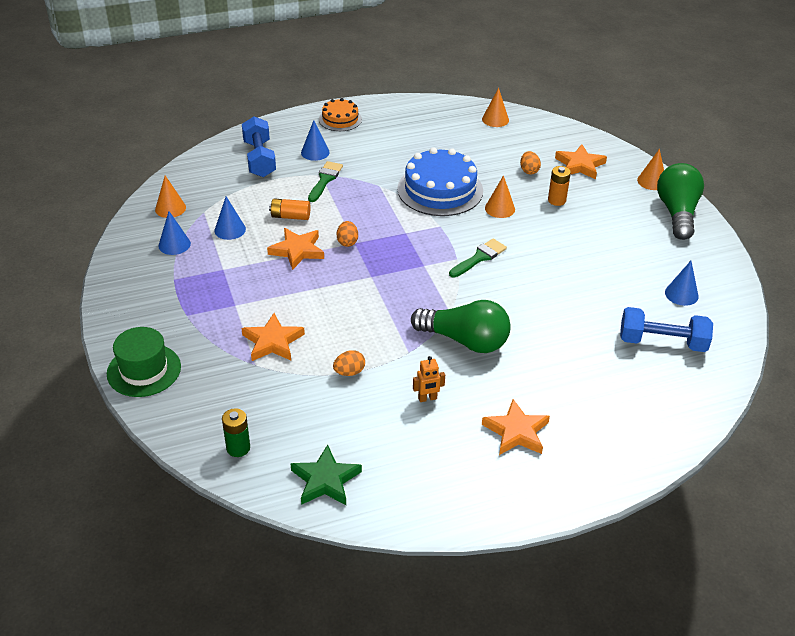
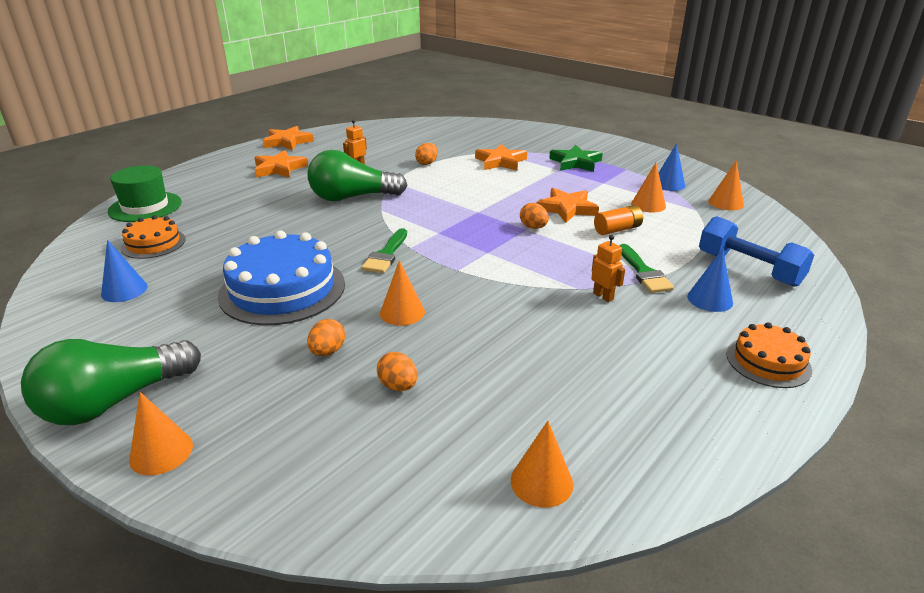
camera: 150 degrees right, 10 degrees down
green hat [107,327,181,397] -> green hat moved to [108,165,182,222]
blue cone [214,196,246,240] -> orange cone [631,162,666,212]
green battery [222,408,250,457] -> none
green star [291,445,362,505] -> green star moved to [549,145,603,172]
blue cake [397,147,483,216] -> blue cake moved to [218,231,345,325]
orange battery [548,166,571,206] -> orange egg [307,319,345,356]
orange star [555,144,607,179] -> orange star moved to [263,126,314,150]
blue dumbbell [620,307,713,352] -> orange cake [121,215,186,259]
green light bulb [657,163,704,240] -> green light bulb turned 75 degrees clockwise [21,339,201,425]
none -> orange robot [591,235,625,302]

